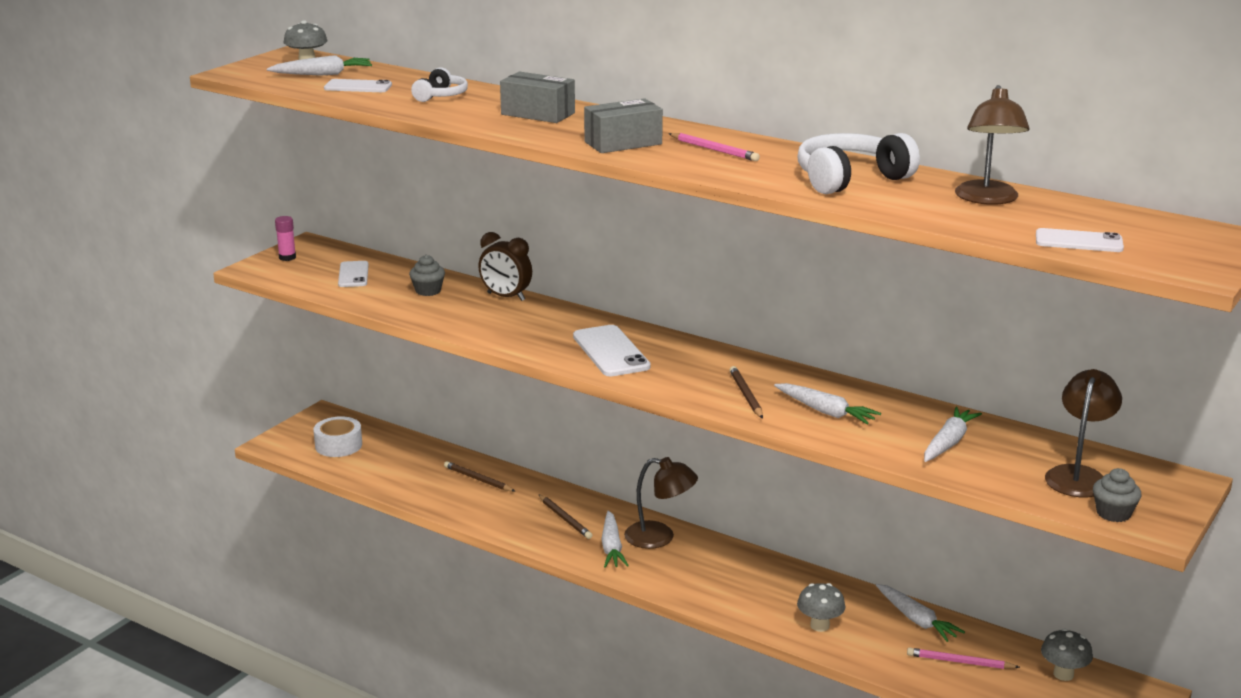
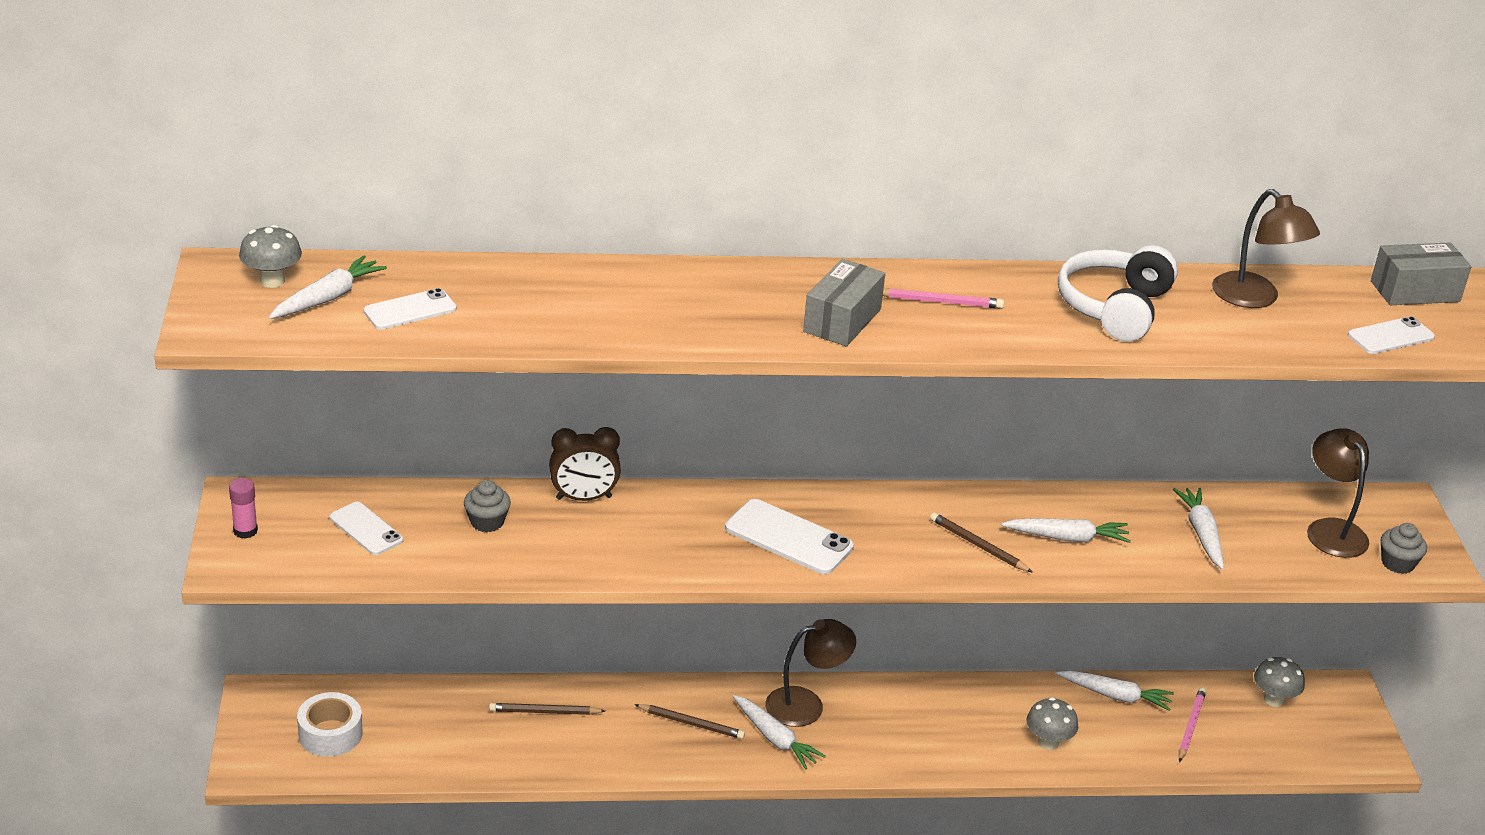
camera: 40 degrees left, 10 degrees up
white headphones [411,67,468,102] -> none
grey box [500,72,575,123] -> grey box moved to [1371,242,1471,305]
pink pencil [907,648,1020,669] -> pink pencil turned 135 degrees clockwise [1179,687,1206,763]

